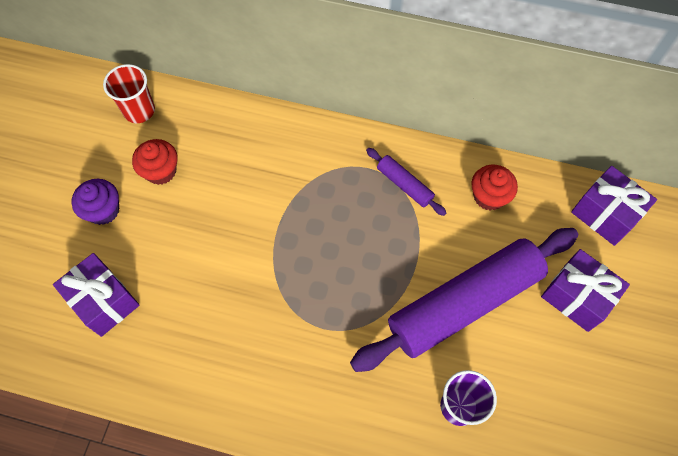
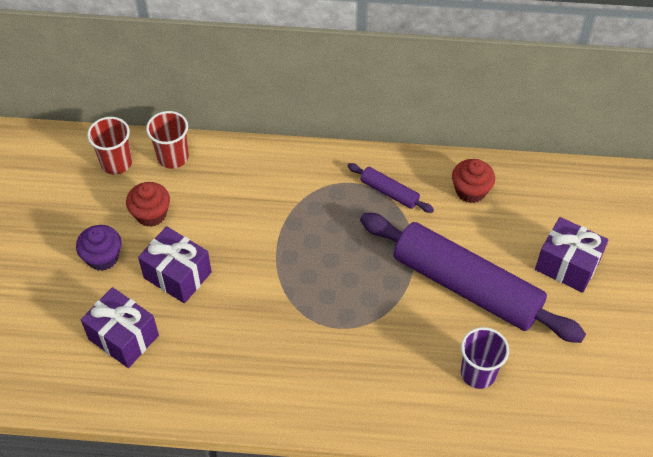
camera: 10 degrees left, 10 degrees down
purple rolling pin [350,228,578,372] -> purple rolling pin turned 75 degrees clockwise [360,213,586,343]
purple gift [571,166,657,246] -> purple gift moved to [138,226,212,303]
none -> red cup [146,111,189,169]

